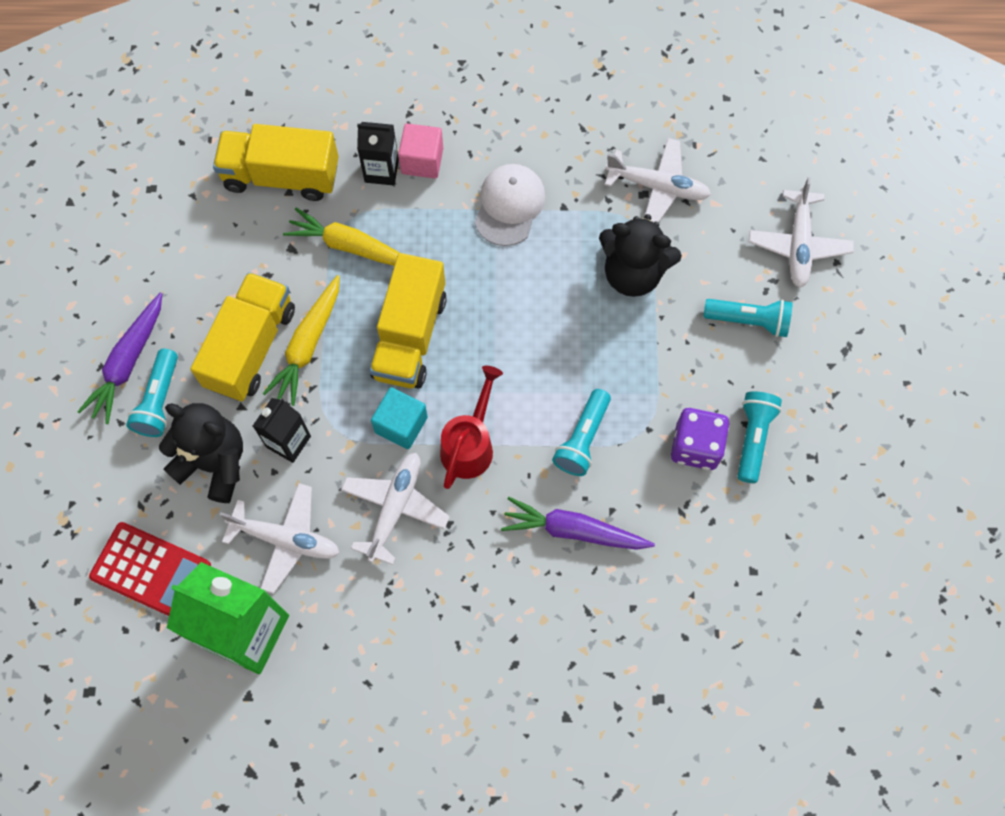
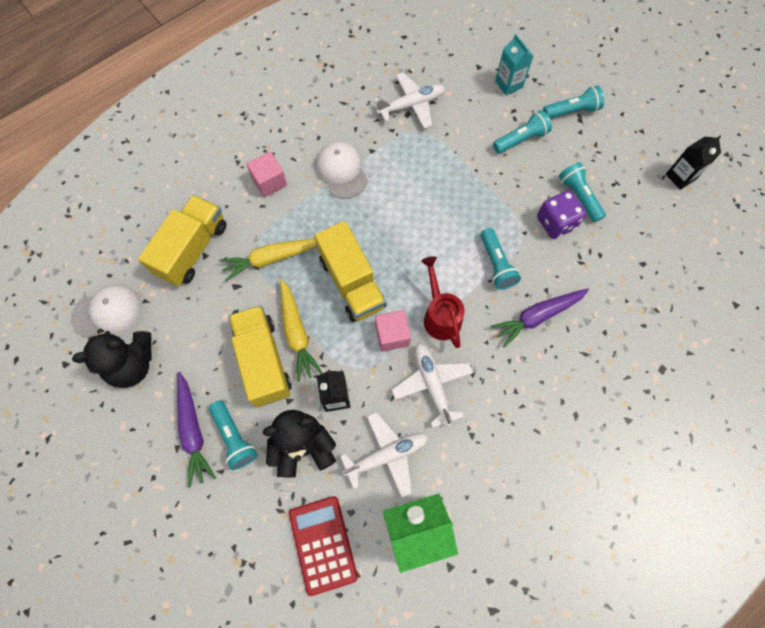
camera: 40 degrees left, 0 degrees up
red calculator [89,522,211,616] -> red calculator turned 90 degrees counterclockwise [289,496,358,596]
yellow truck [213,124,339,201] -> yellow truck turned 150 degrees clockwise [138,195,226,287]
black carton [357,122,399,185] -> black carton moved to [666,135,721,190]
turquoise cube [371,387,428,449] -> pink cube [375,310,411,352]
black teddy bear [599,214,682,297] -> black teddy bear moved to [72,329,152,388]
white plane [749,177,854,288] -> turquoise carton [495,34,533,95]
none -> white cap [71,285,142,338]
none -> turquoise flashlight [543,85,604,119]

